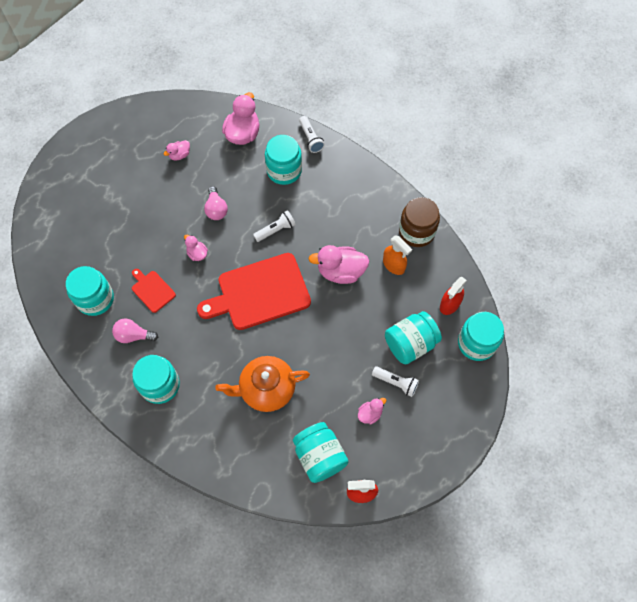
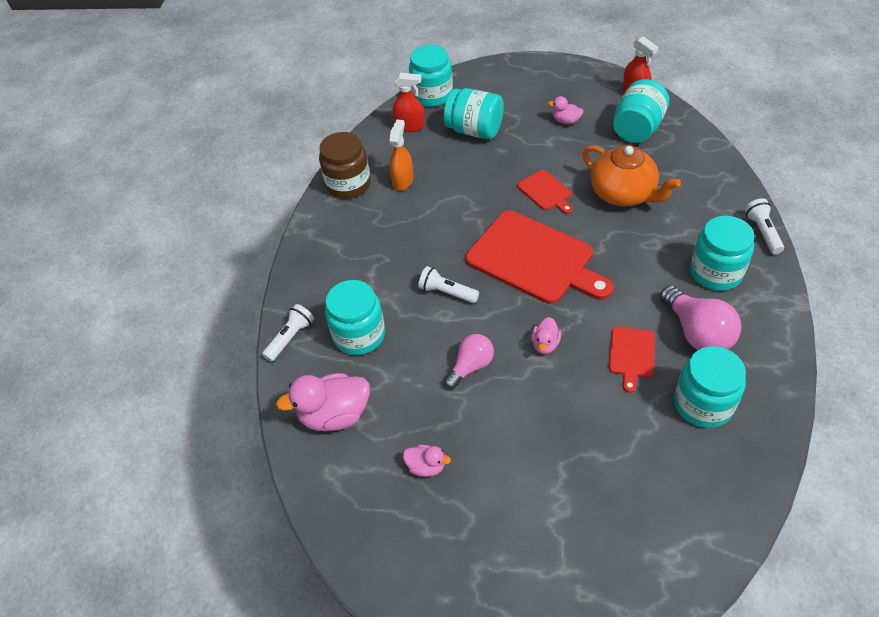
camera: 120 degrees left, 15 degrees down
pink light bulb [112,318,158,343] -> pink light bulb [660,285,741,350], size x1.54
pink duck [308,245,369,284] -> none
white flashlight [372,366,419,397] -> white flashlight moved to [745,198,784,254]
none -> red cutting board [517,170,573,214]

